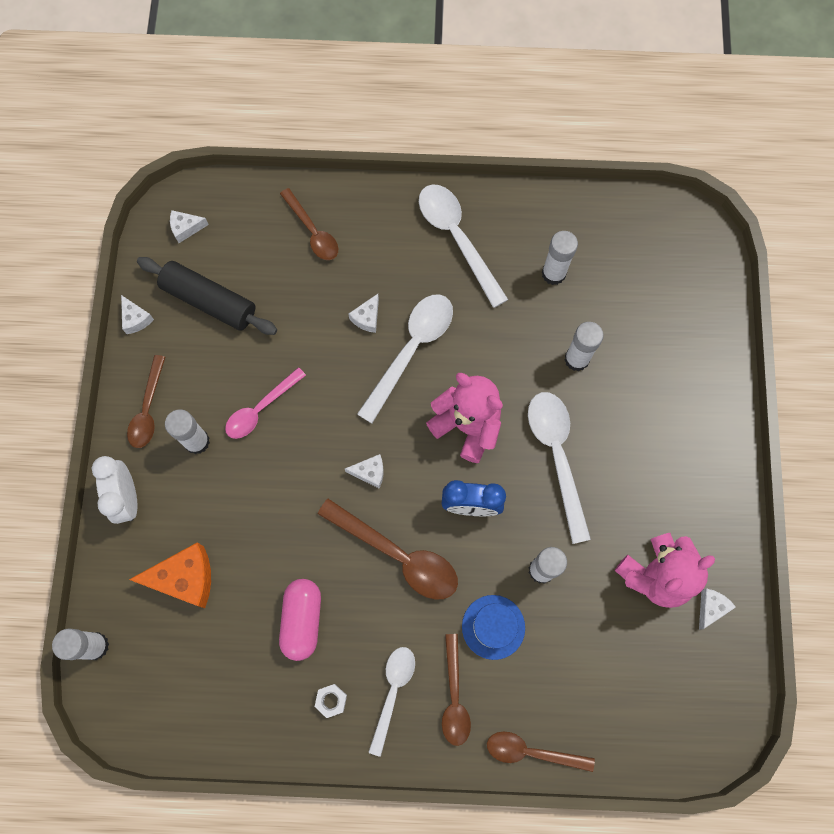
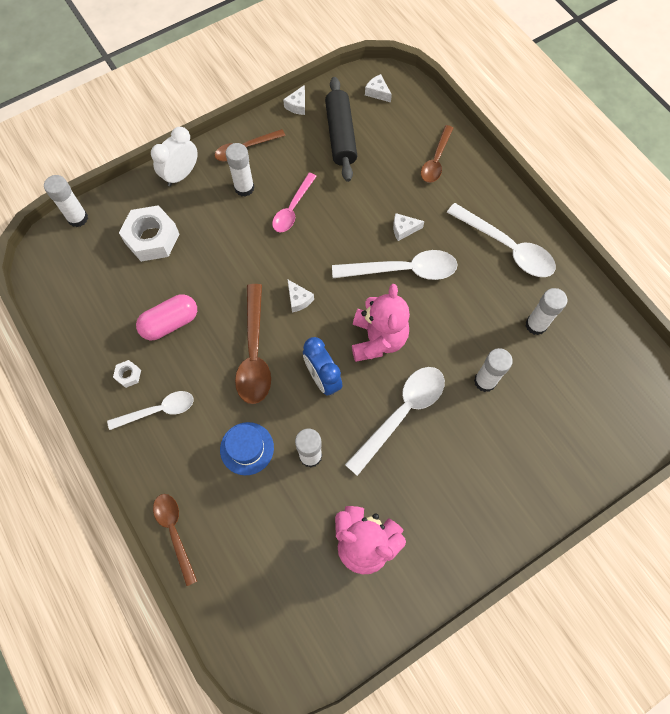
camera: 55 degrees right, 5 degrees down
orange cheese [129,543,211,608] -> white nut [119,205,179,262]
pink spoon [225,367,306,439] -> pink spoon turned 75 degrees counterclockwise [272,173,317,232]
white spoon [419,184,508,308] -> white spoon turned 105 degrees clockwise [447,203,556,277]
brown spoon [442,634,471,746] -> none
white cheese [699,588,736,630] -> none

